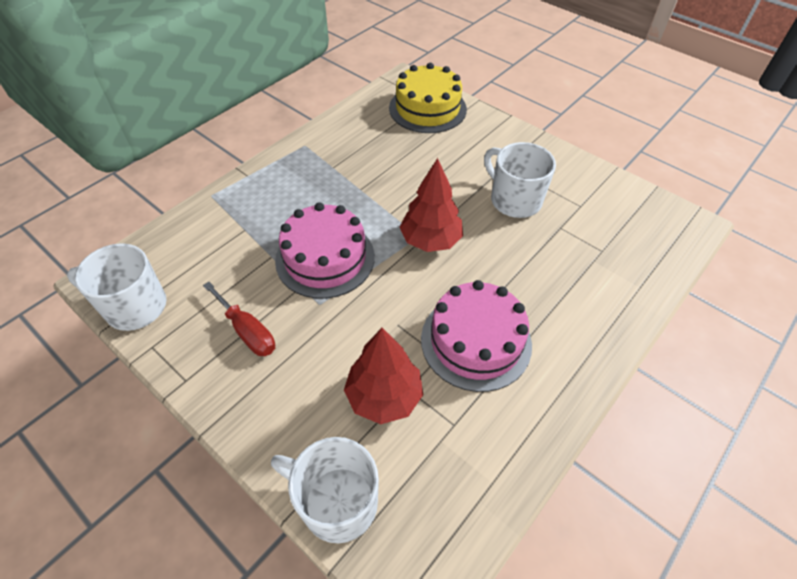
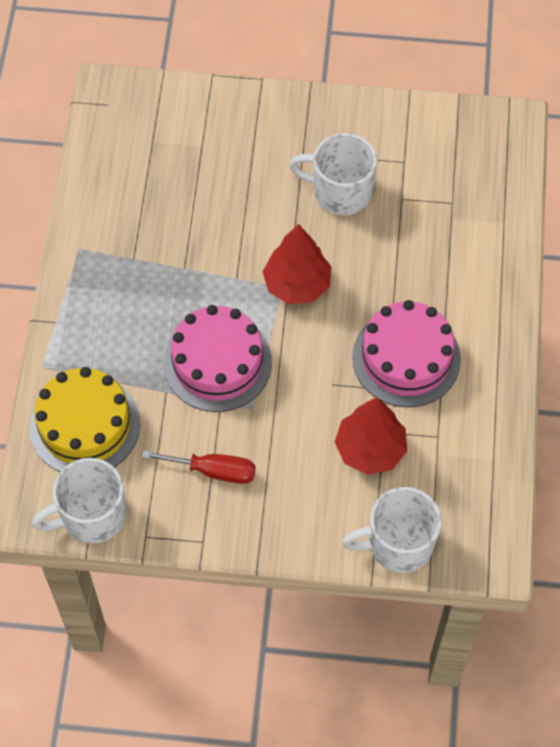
camera: 35 degrees left, 10 degrees up
yellow cake [389,63,467,133] -> yellow cake moved to [29,367,141,472]

